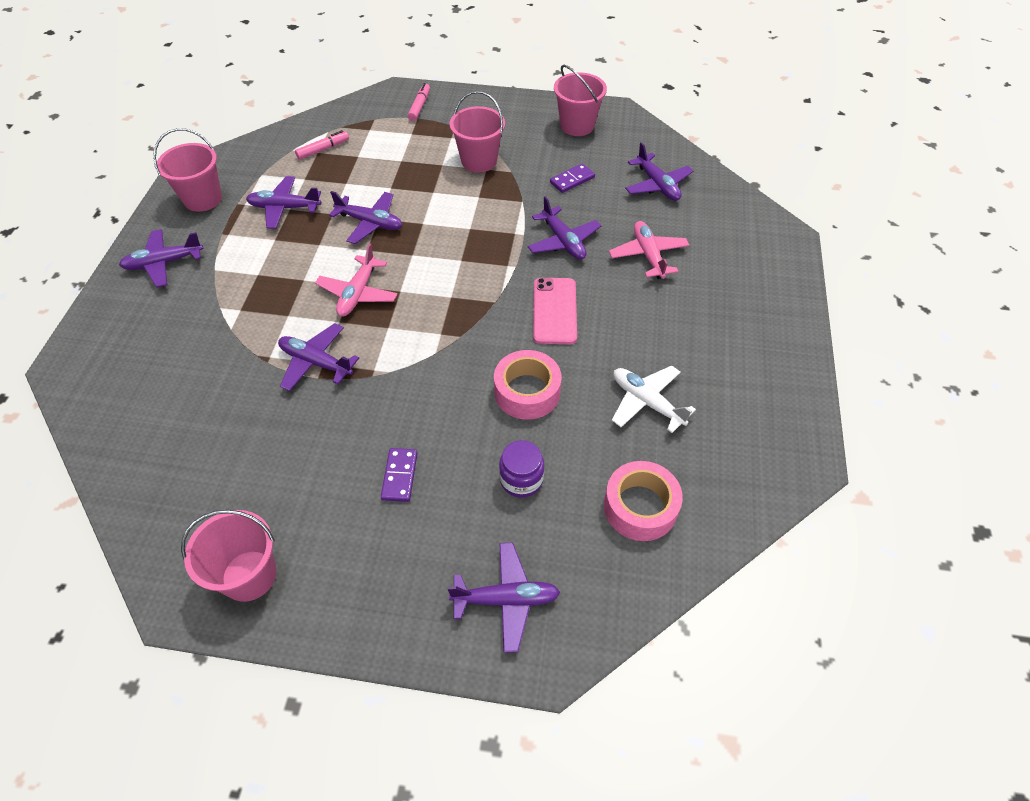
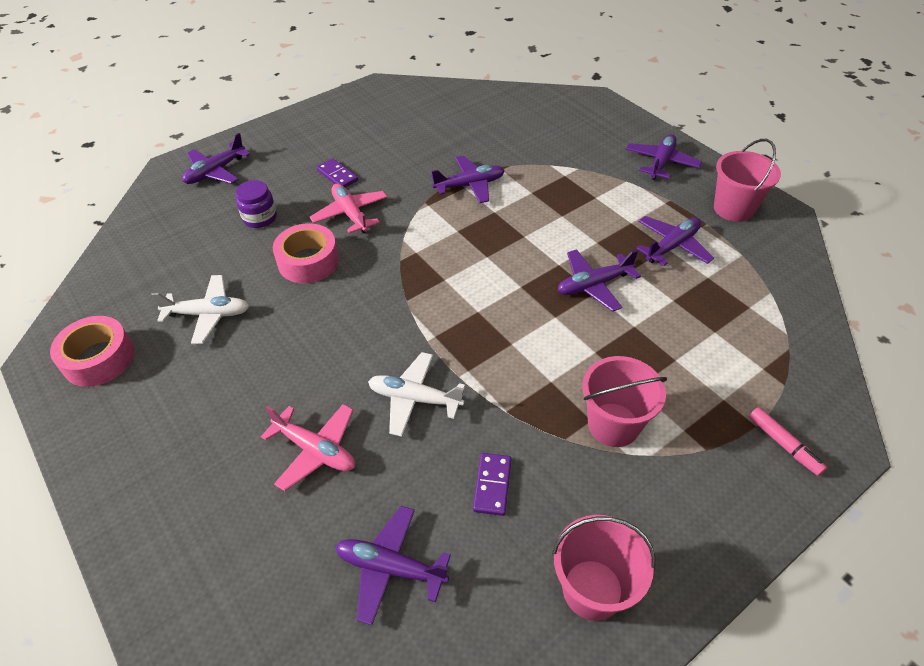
camera: 135 degrees right, 5 degrees down
pink bucket [181,510,276,602] -> none
pink marker [295,130,349,160] -> none
pink plane [315,243,398,317] -> pink plane moved to [310,184,387,234]
purple plane [527,196,601,260] -> white plane [368,352,465,437]
pink phone [533,278,577,344] -> none
pink tape [604,461,683,541] -> pink tape moved to [50,316,134,387]

